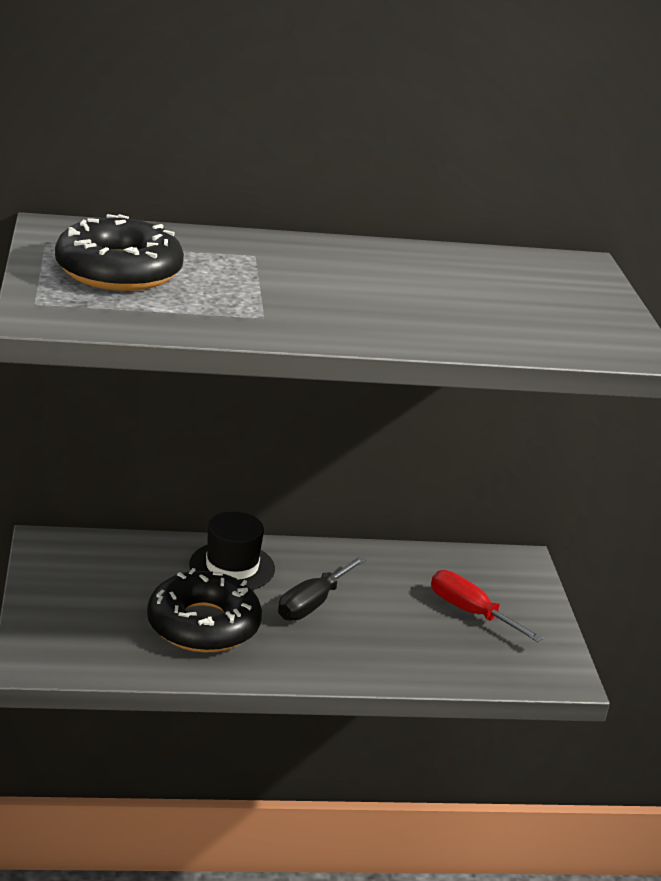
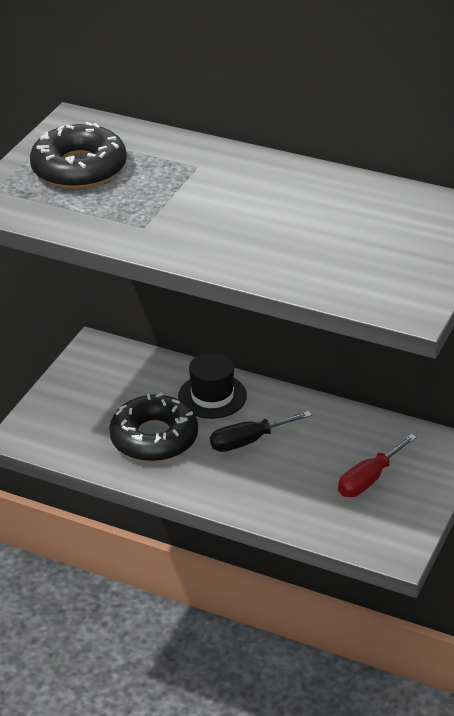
camera: 35 degrees right, 10 degrees up
red screwdriver [431,570,543,642] -> red screwdriver turned 120 degrees counterclockwise [338,434,417,497]

